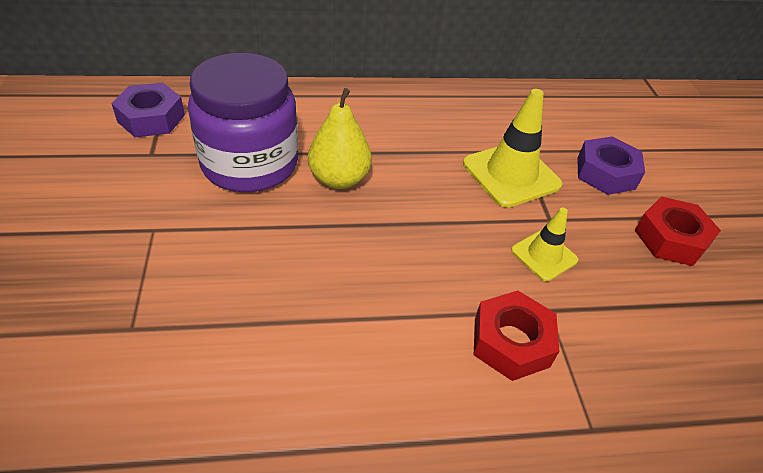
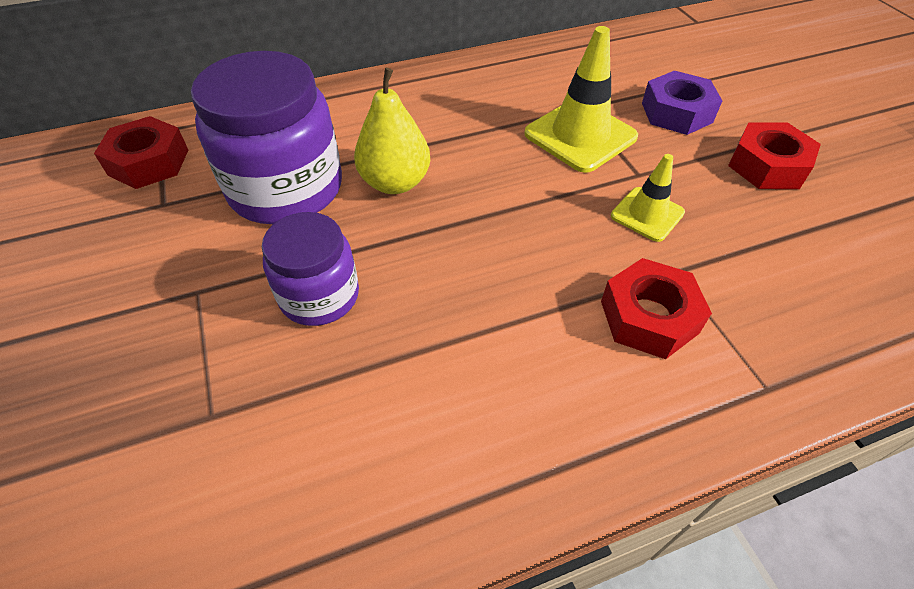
camera: 10 degrees left, 5 degrees up
purple nut [111,83,185,137] -> red nut [94,116,188,189]
none -> purple jar [262,212,359,326]

